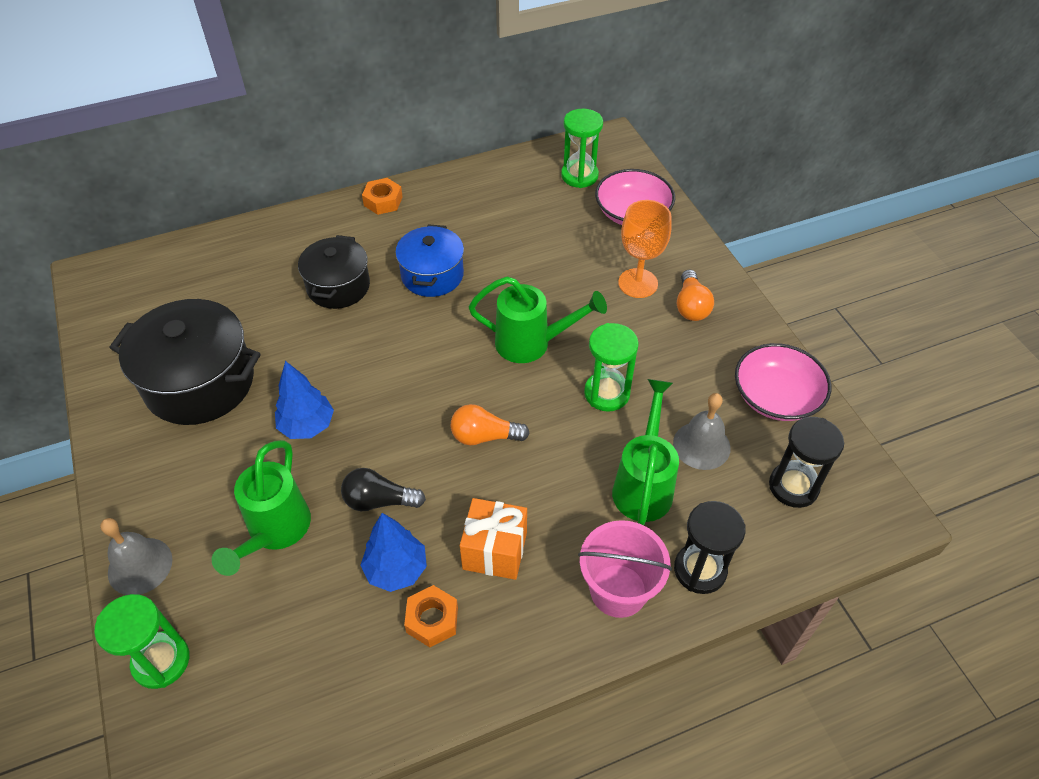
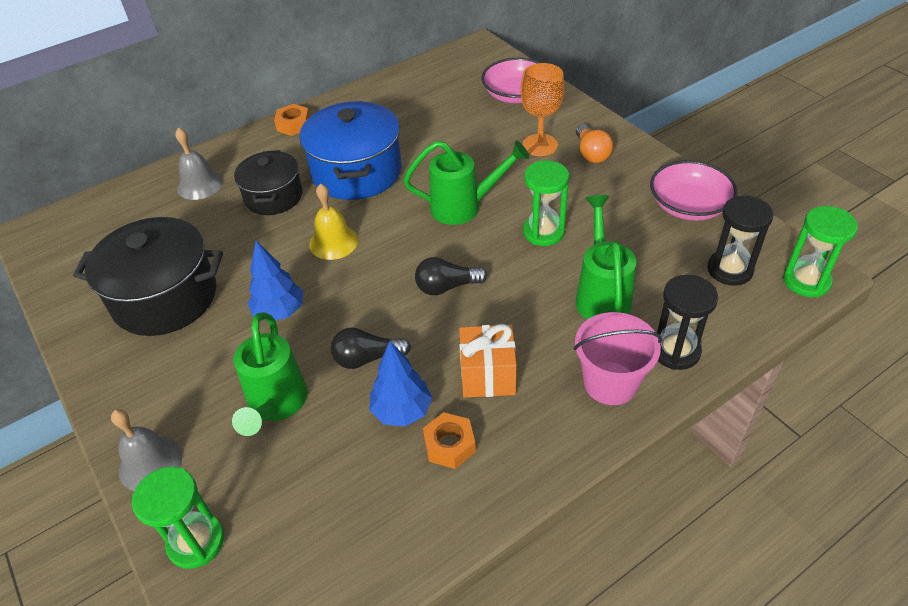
camera: 10 degrees left, 5 degrees down
blue pot [395,224,464,297] -> blue pot [299,101,402,200], size x1.58
orange light bulb [451,404,530,445] -> black light bulb [415,257,487,295]
green hourglass [561,109,603,188] -> green hourglass moved to [783,206,858,297]
grey bell [673,393,731,470] -> grey bell moved to [175,128,223,200]
none -> yellow bell [309,183,359,260]

